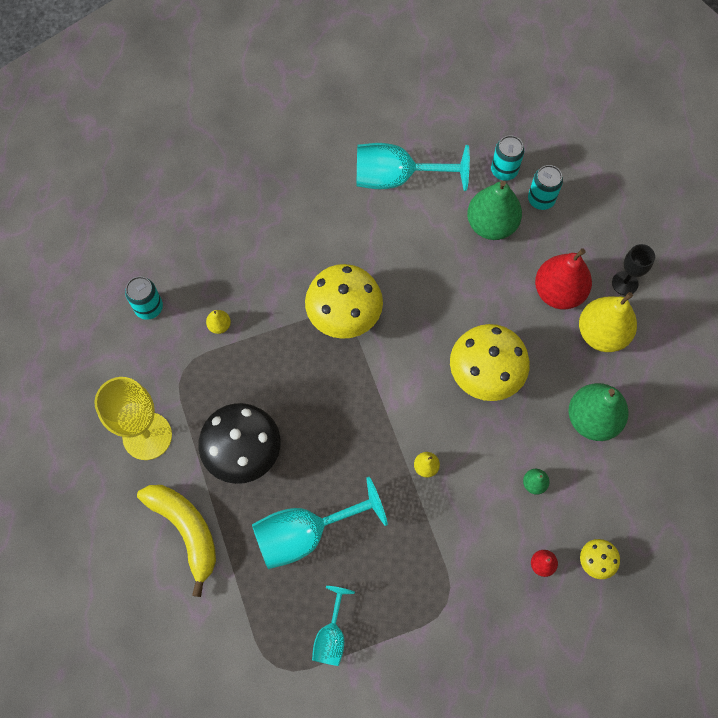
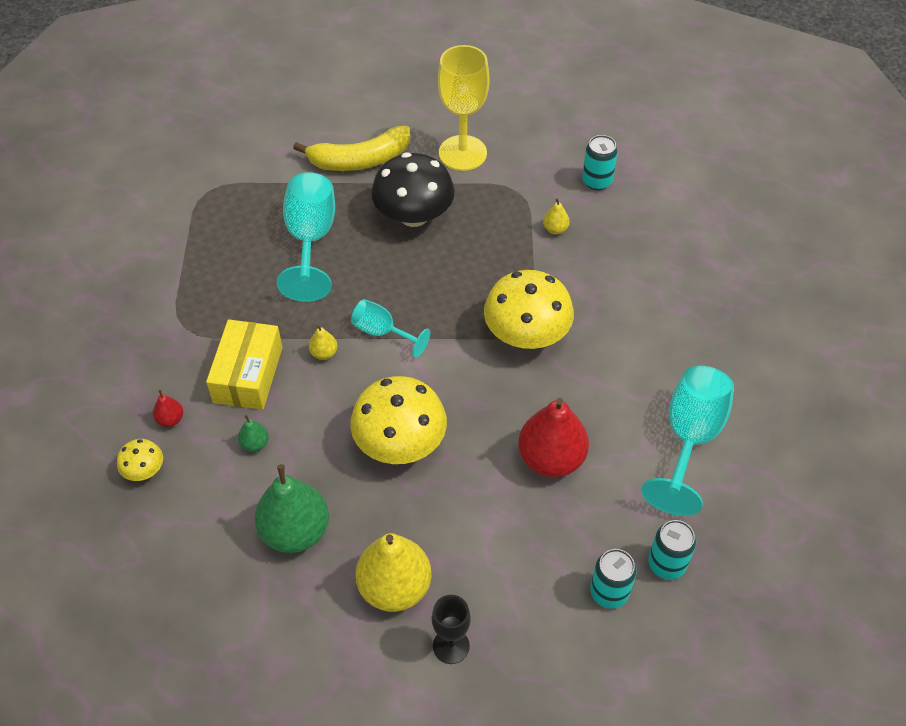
camera: 110 degrees right, 15 degrees down
turquoise goblet [312,586,355,666] -> turquoise goblet moved to [351,299,430,358]
green pear [467,181,522,240] -> none
red pear [535,248,592,310] -> red pear moved to [518,398,589,477]
none -> yellow box [206,319,282,410]

